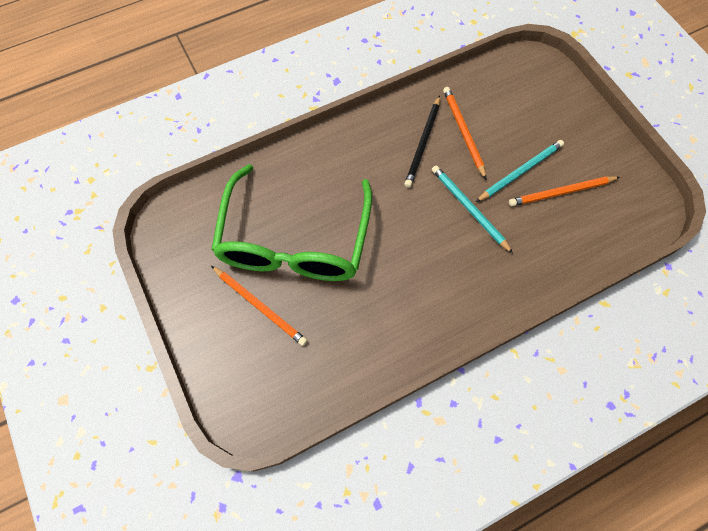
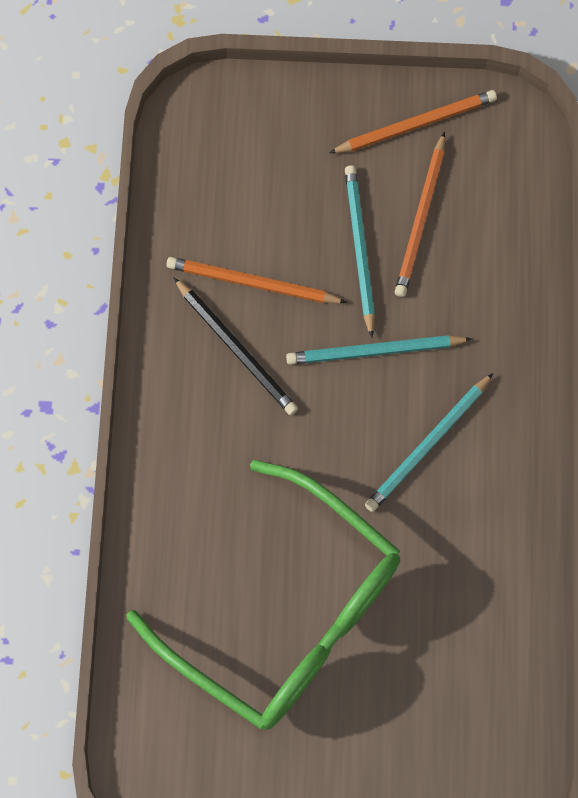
camera: 60 degrees left, 5 degrees up
orange pencil [211,266,307,346] -> orange pencil moved to [329,90,497,153]
none -> turquoise pencil [365,373,493,512]

